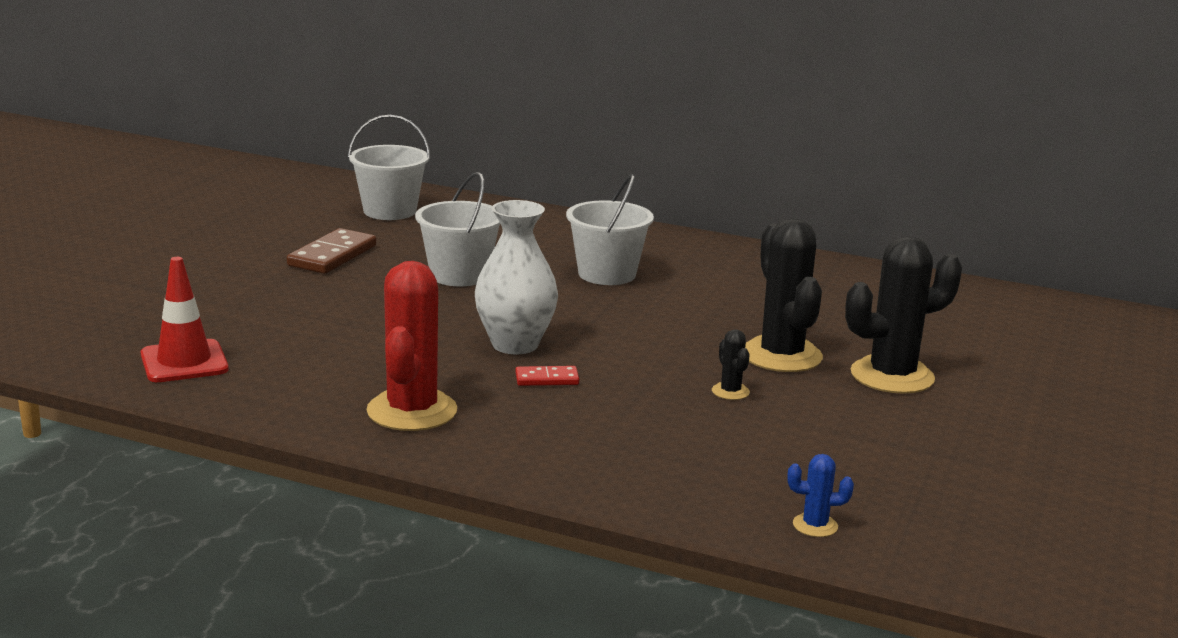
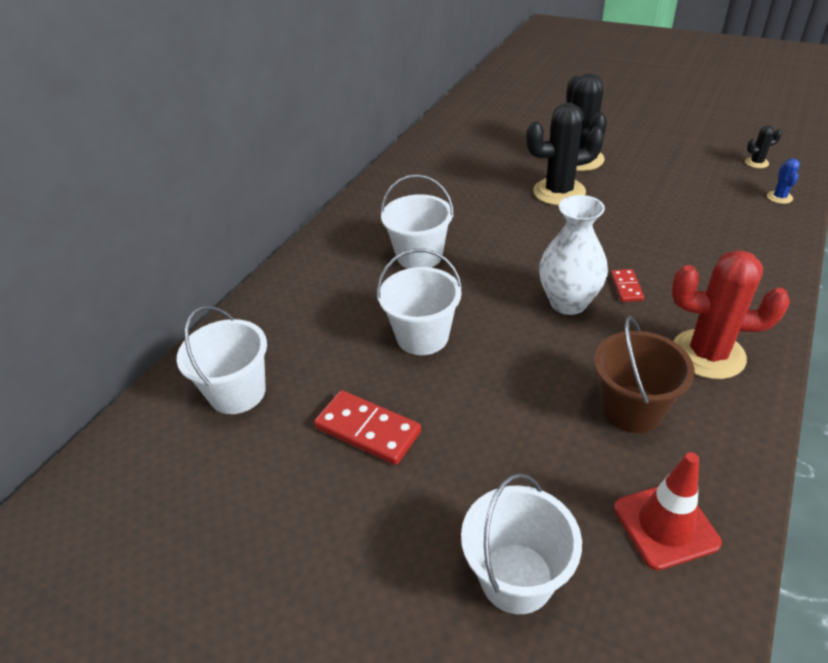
camera: 80 degrees left, 20 degrees up
brown domino [287,228,377,274] -> red domino [314,390,421,465]
black cactus [712,329,750,400] -> black cactus moved to [745,125,782,168]
none -> white bucket [461,473,582,614]
none -> brown bucket [594,316,695,433]

